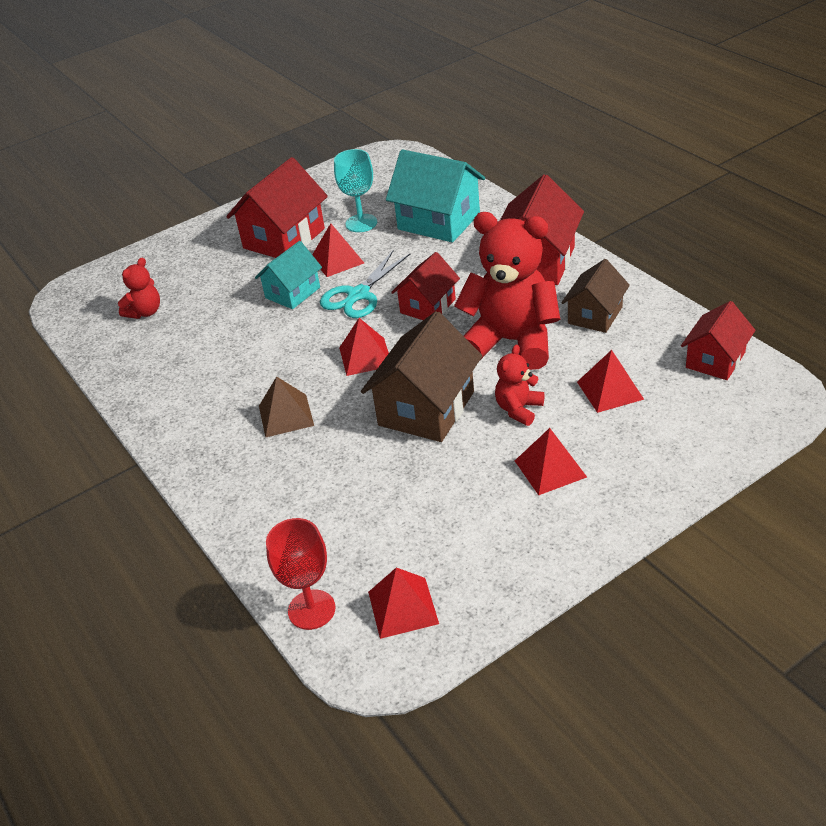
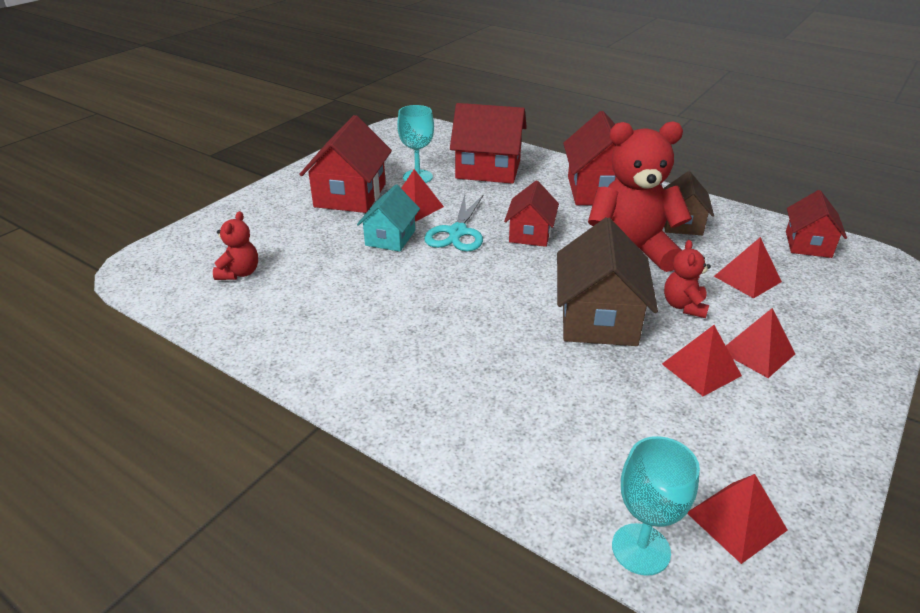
camera: 25 degrees left, 5 degrees down
brown pyramid [259,376,314,438] -> none
red goblet [266,518,336,630] -> turquoise goblet [612,436,700,576]
red pyramid [339,318,389,376] -> red pyramid moved to [662,325,742,396]
turquoise house [386,149,485,242] -> red house [450,103,527,184]

